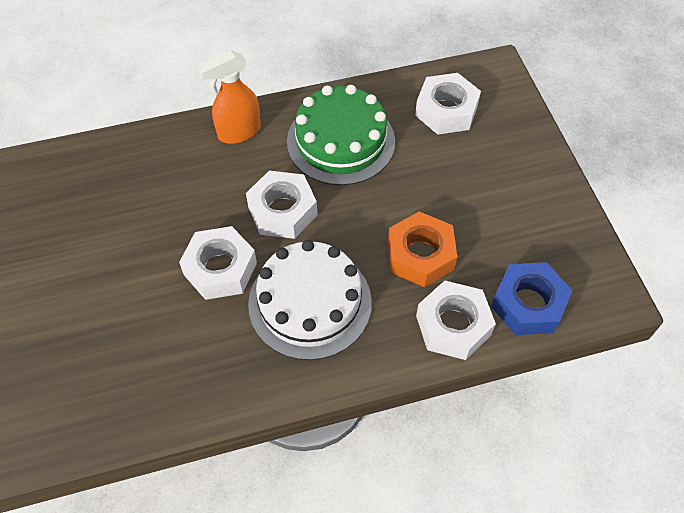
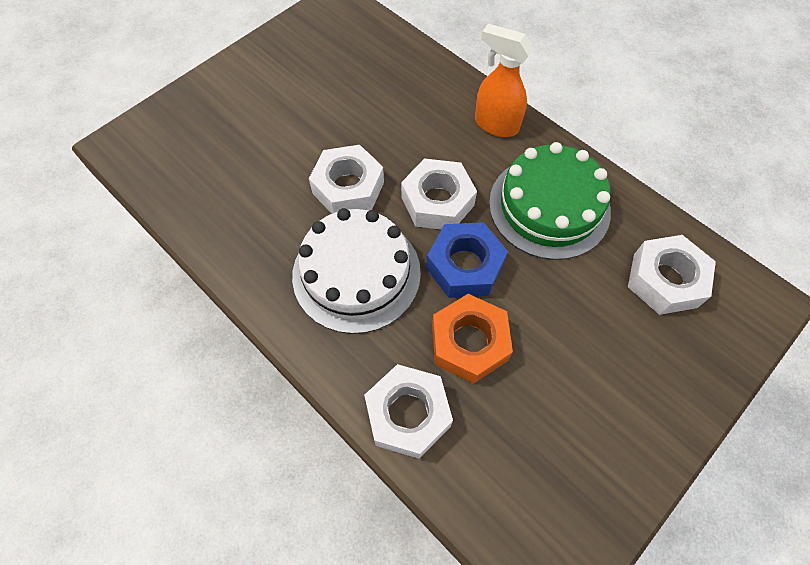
camera: 60 degrees right, 5 degrees up
blue nut [491,262,572,335] -> blue nut moved to [426,222,508,298]

